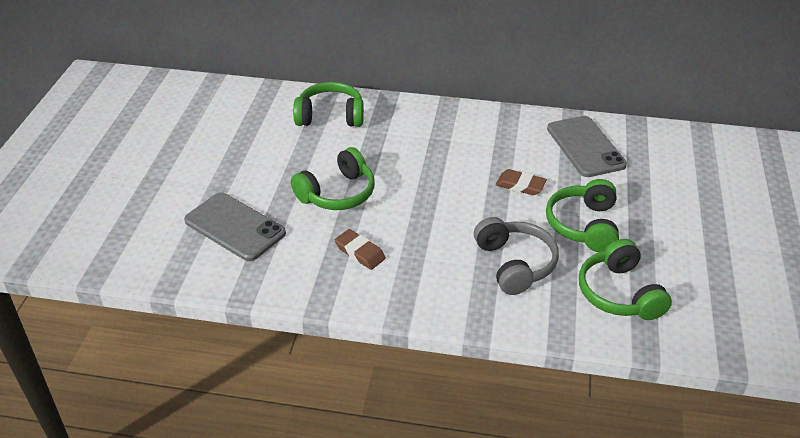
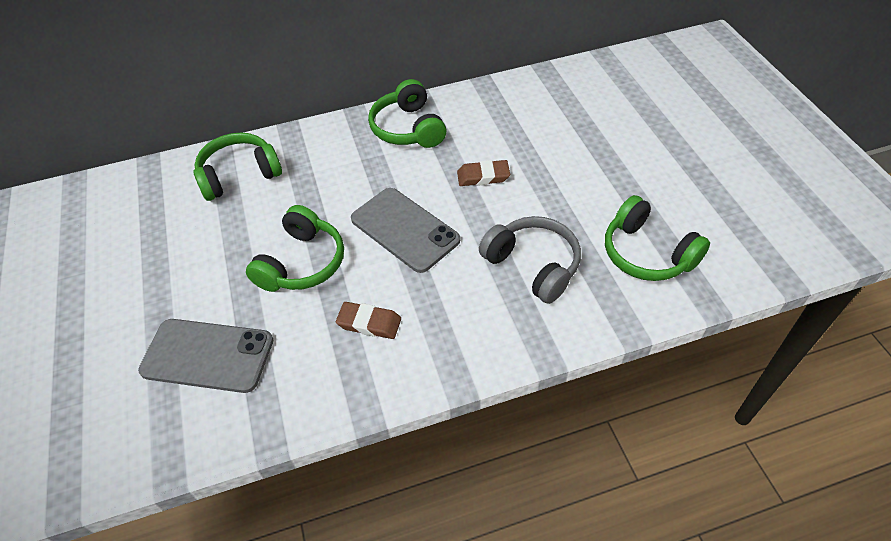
camera: 25 degrees left, 10 degrees up
green headphones [546,179,619,252] -> green headphones moved to [368,79,446,148]
grey phone [547,116,627,177] -> grey phone moved to [351,188,460,273]

